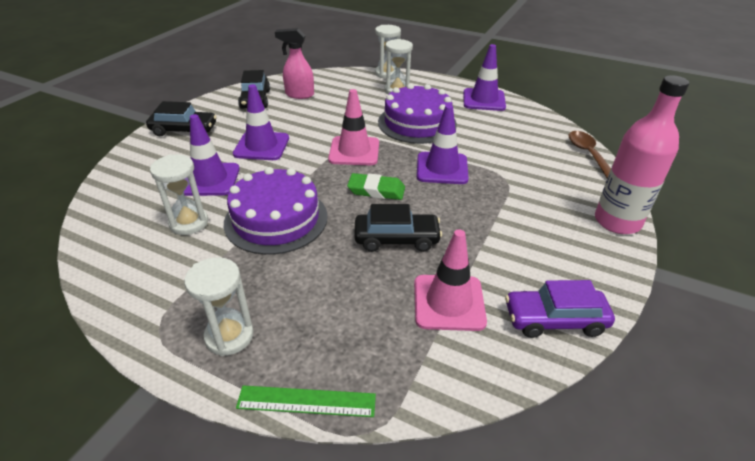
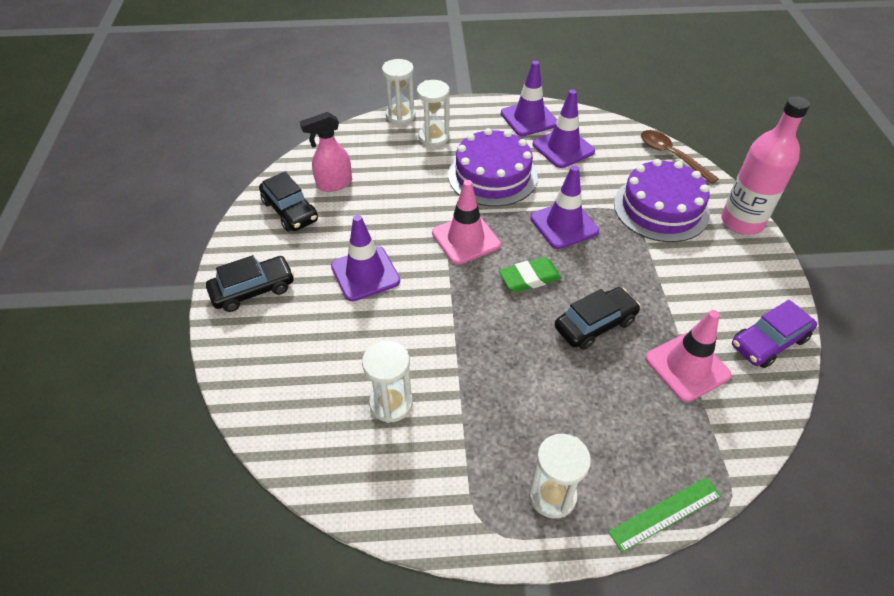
camera: 30 degrees left, 10 degrees up
purple traffic cone [184,114,240,196] -> purple traffic cone moved to [533,90,595,168]
purple cake [224,167,328,255] -> purple cake moved to [614,159,710,242]

